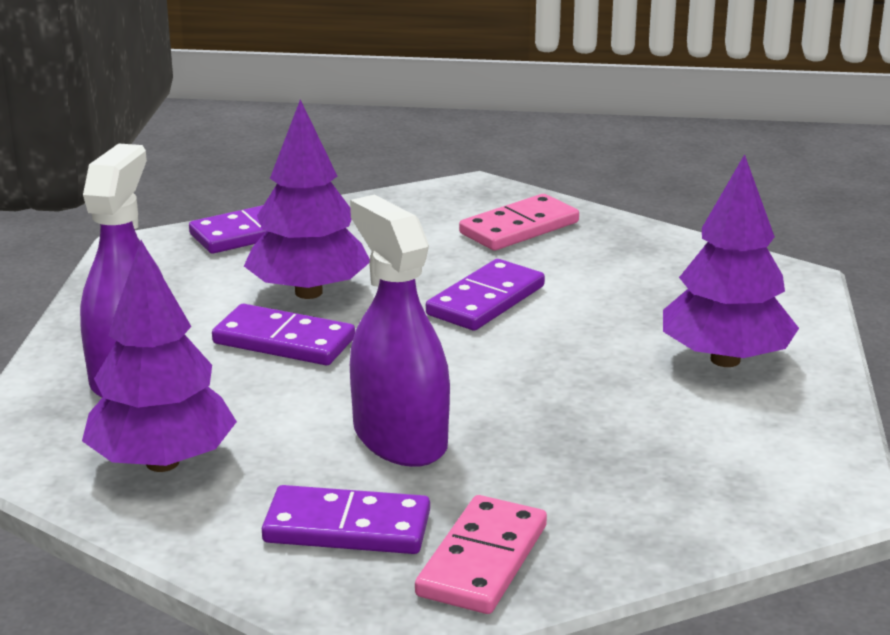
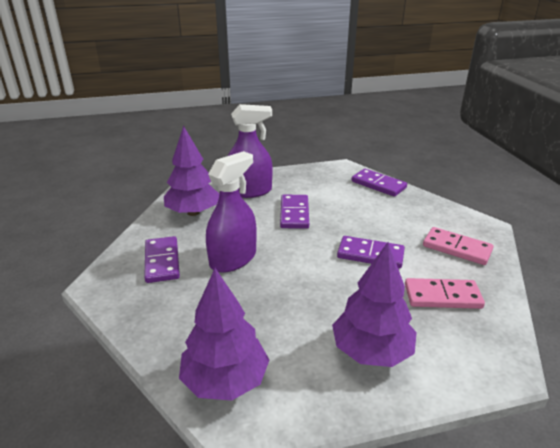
camera: 70 degrees right, 5 degrees up
purple tree [244,99,370,299] -> purple tree moved to [179,268,269,401]
pink domino [415,495,547,614] -> pink domino moved to [405,278,485,309]

